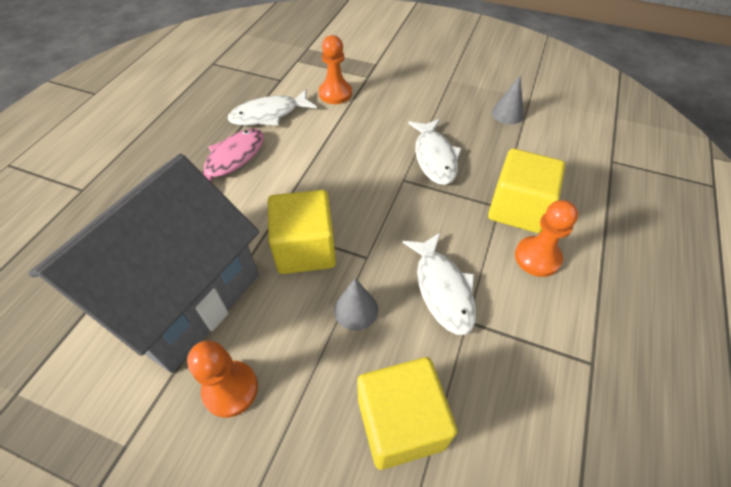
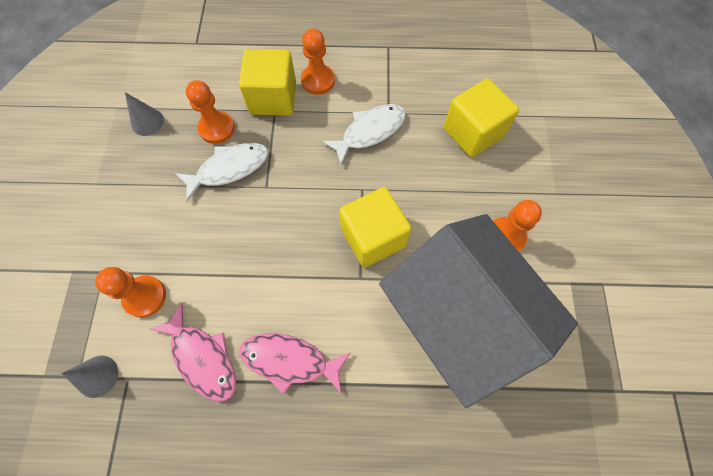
camera: 110 degrees left, 15 degrees up
grey house [28,154,259,373] -> grey house turned 45 degrees clockwise [379,214,578,408]
white fish [228,89,317,126] -> pink fish [150,303,236,401]
grey cone [334,278,378,331] -> grey cone moved to [61,356,118,398]
none -> orange pawn [186,80,235,144]

